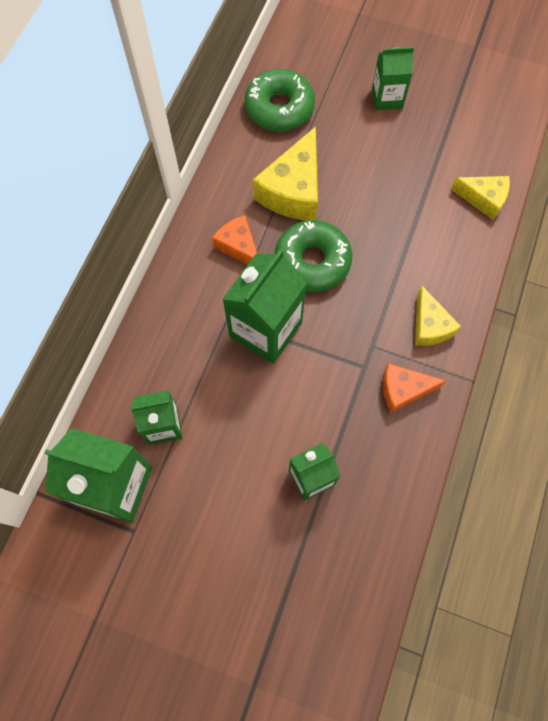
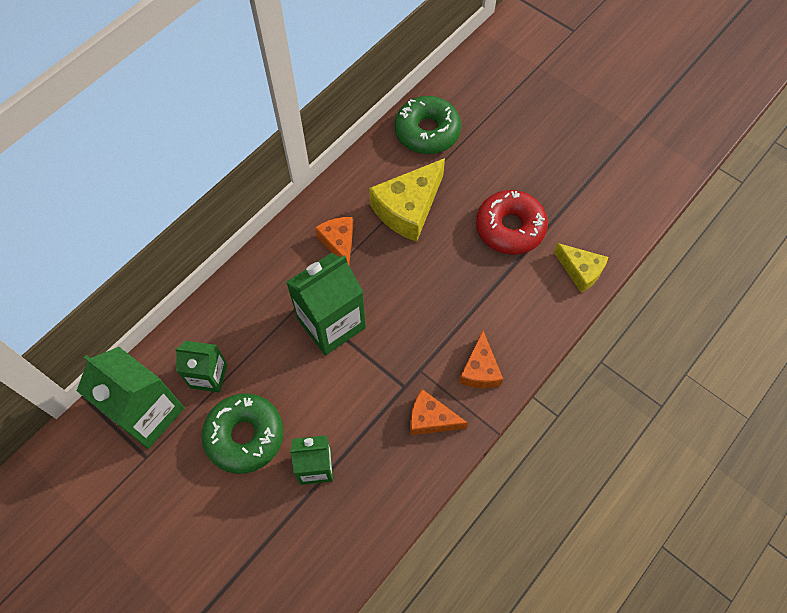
camera: 20 degrees right, 5 degrees down
green donut [275,220,352,292] -> green donut moved to [202,393,283,474]
green carton [372,47,414,110] -> none
yellow cheese [415,286,461,346] -> orange cheese [459,331,503,388]
none -> red donut [476,190,548,255]

